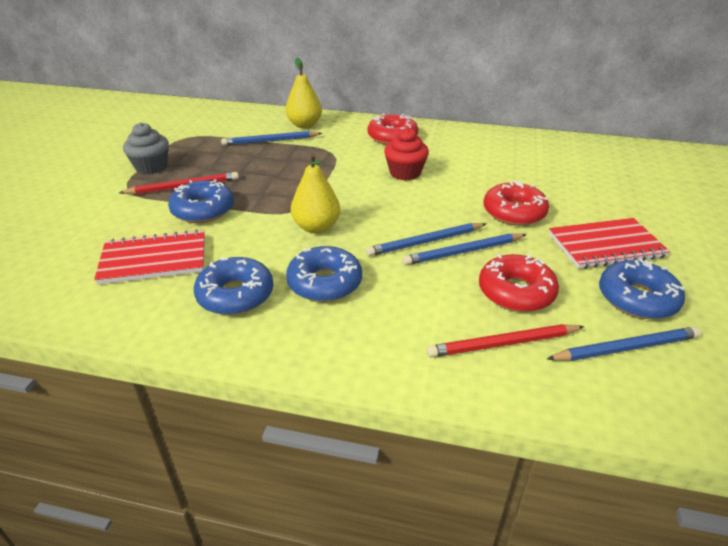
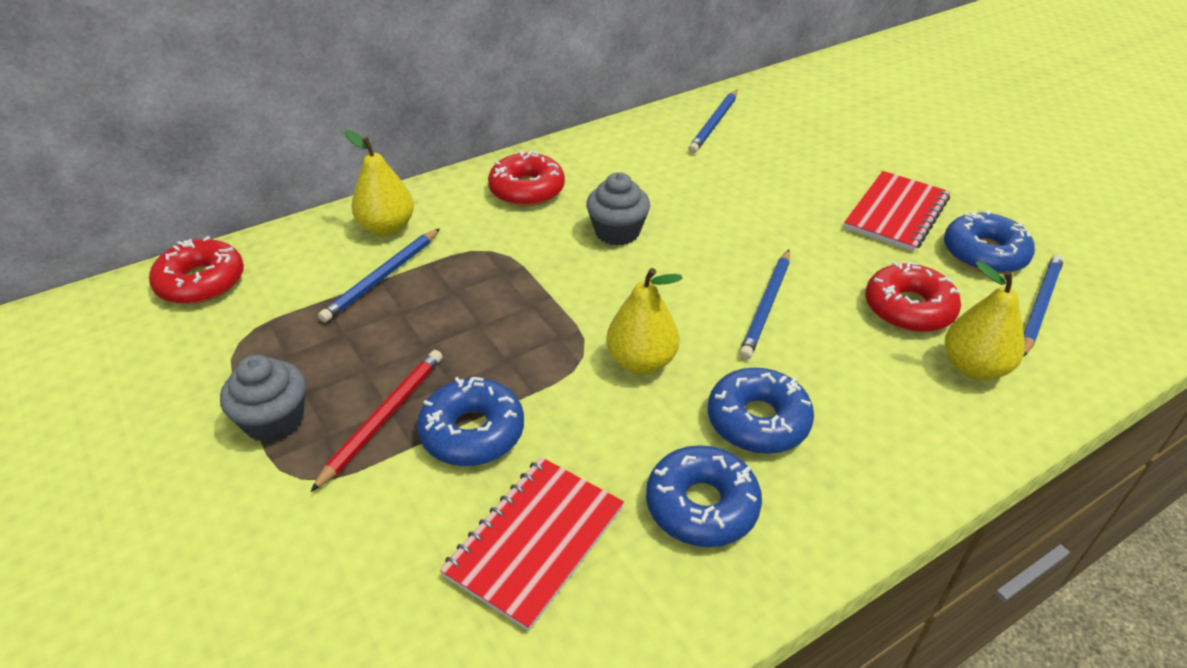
camera: 45 degrees left, 5 degrees up
red cupcake [384,128,429,181] -> grey cupcake [586,172,650,245]
blue pencil [402,233,526,265] -> blue pencil moved to [688,90,737,153]
red pencil [426,324,584,357] -> yellow pear [945,261,1025,380]
red donut [483,180,549,226] -> red donut moved to [149,236,244,304]

